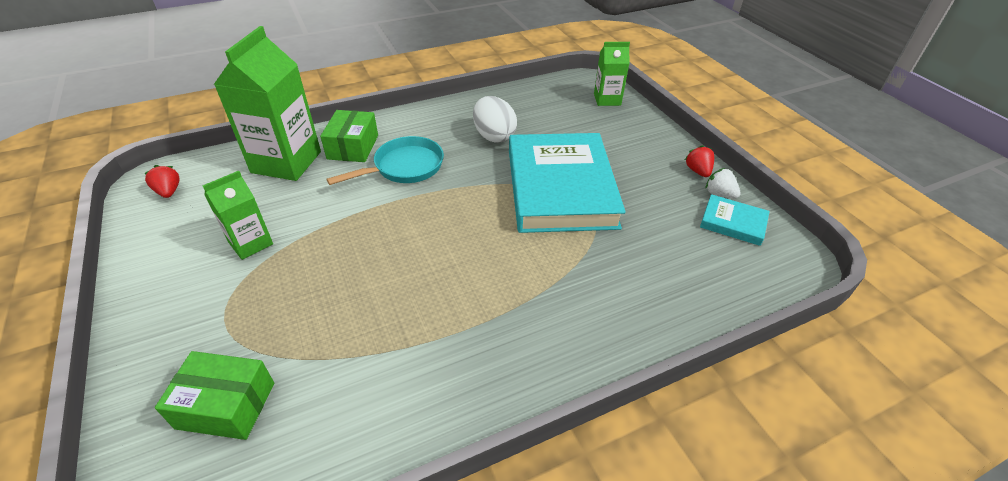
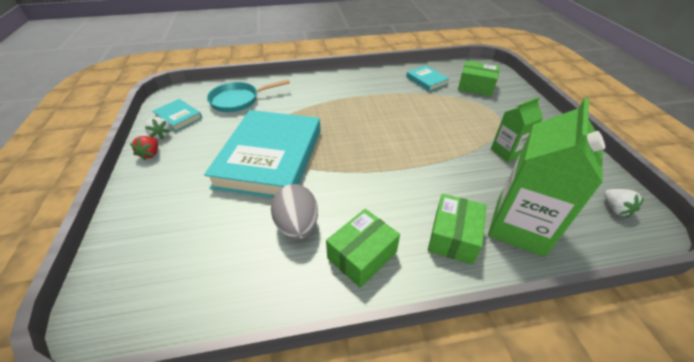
camera: 165 degrees left, 0 degrees up
red strawberry [144,165,180,198] -> white strawberry [604,189,644,218]
turquoise pan [326,136,444,185] -> turquoise pan moved to [207,79,290,112]
white egg [473,96,517,143] -> grey egg [271,184,318,239]
green carton [594,42,630,106] -> none
none -> green box [326,209,400,288]
none -> turquoise book [406,65,449,91]

